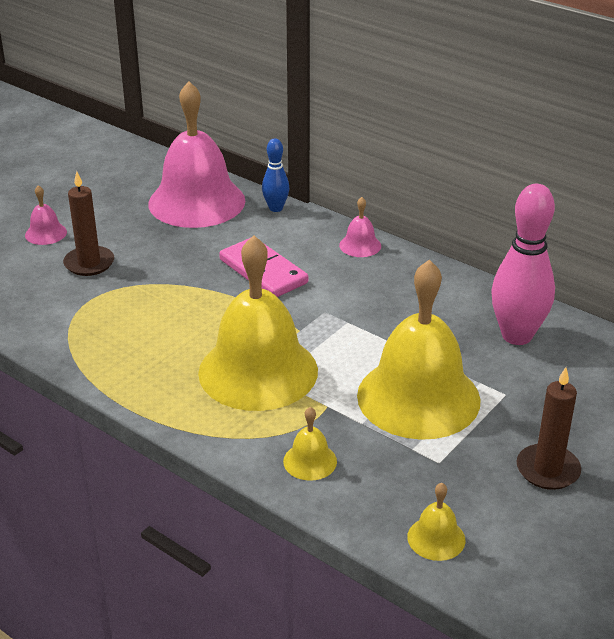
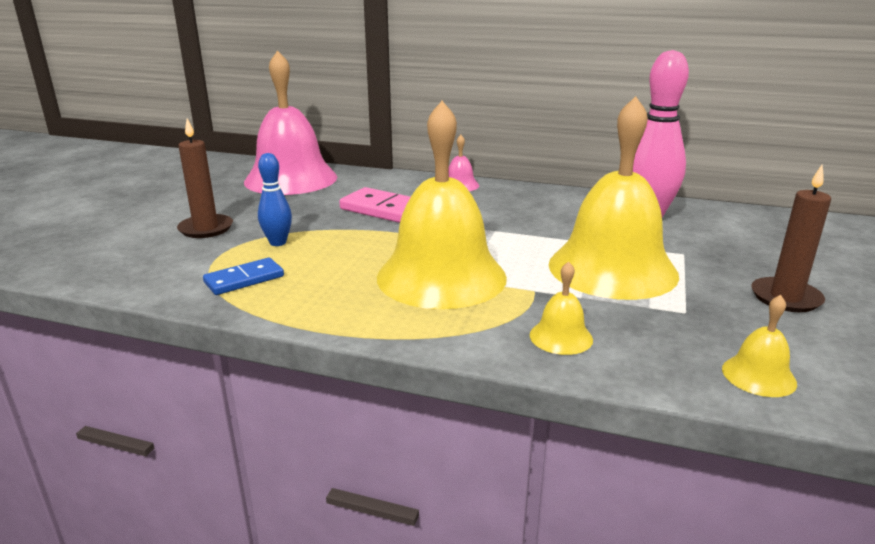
camera: 20 degrees left, 10 degrees down
pink bell [25,185,67,245] -> none
blue bowling pin [262,138,289,212] -> blue bowling pin moved to [258,153,292,246]
none -> blue domino [203,258,284,295]

